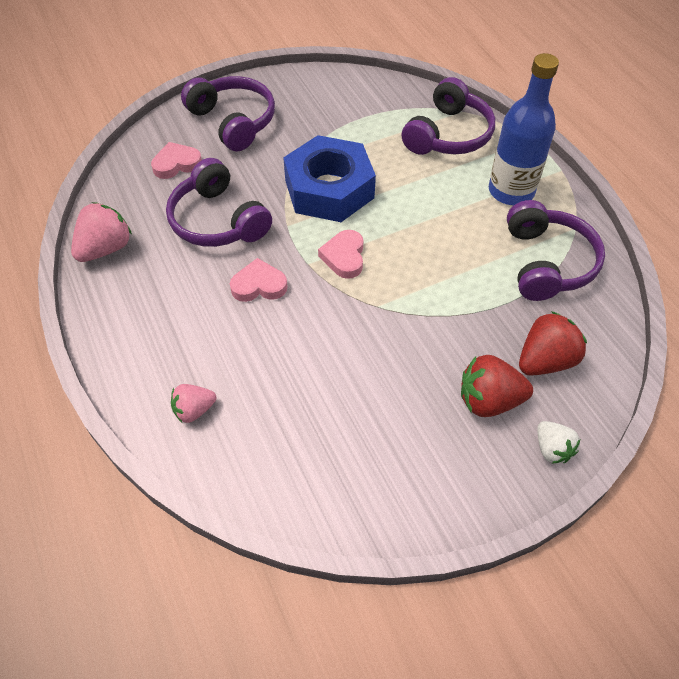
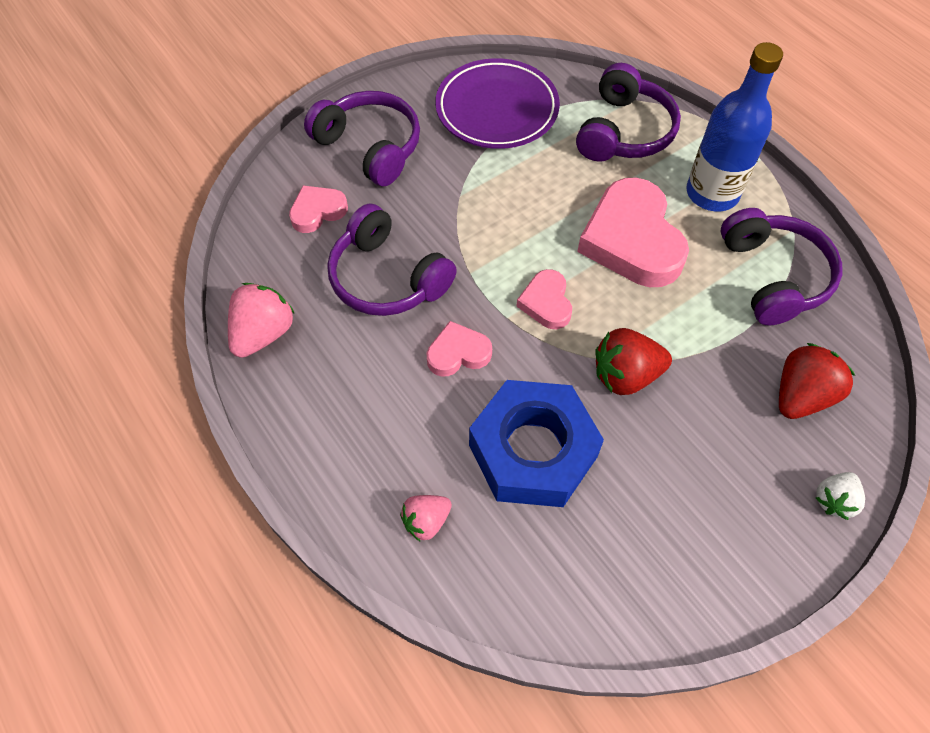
camera: 10 degrees left, 5 degrees up
blue nut [283,135,376,222] -> blue nut moved to [469,380,604,507]
red strawberry [461,355,533,417] -> red strawberry moved to [595,328,672,395]
white strawberry [537,421,580,464] -> white strawberry turned 75 degrees clockwise [816,472,865,520]
none -> purple plate [435,58,560,149]
none -> pink heart [577,177,689,287]

